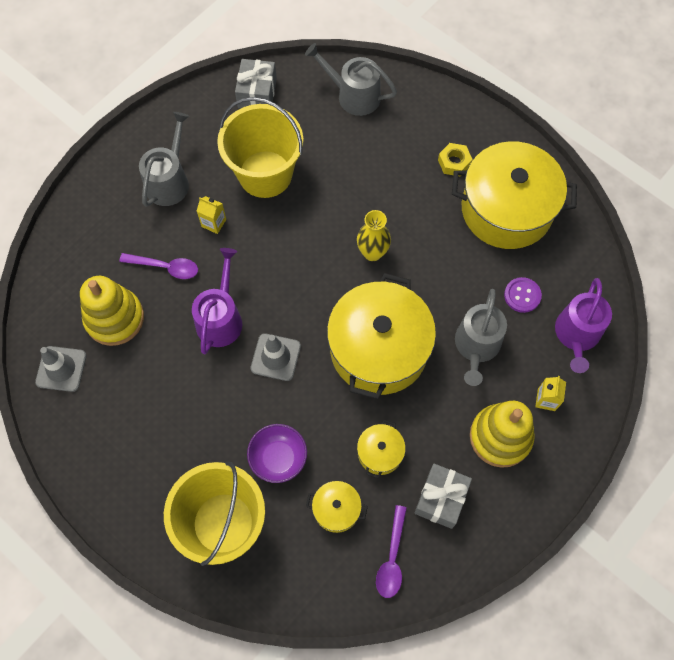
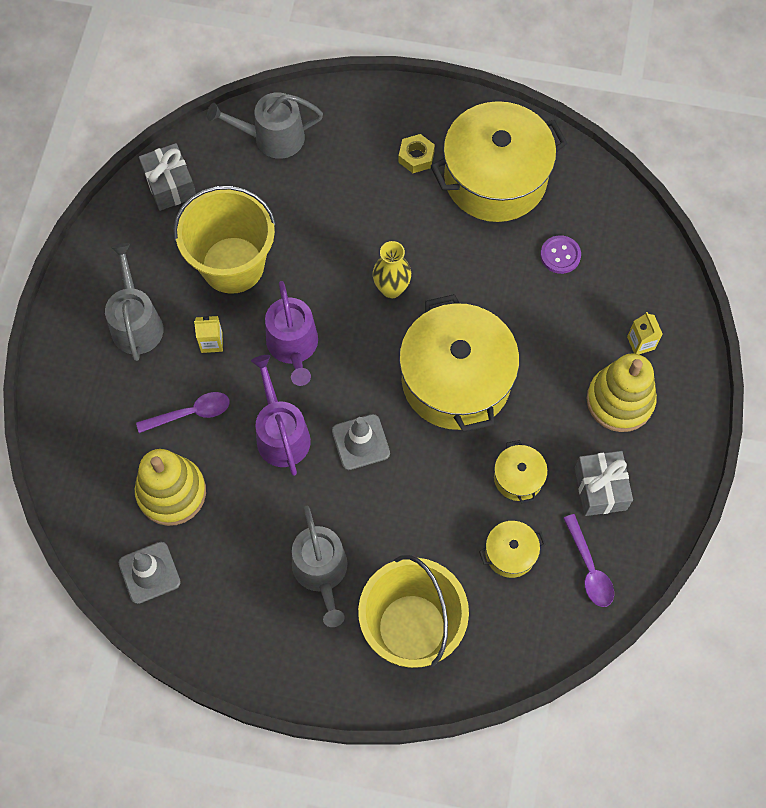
camera: 30 degrees left, 0 degrees up
purple bowl [247,424,307,483] -> none
grey watering can [455,289,507,386] -> grey watering can moved to [292,506,348,627]
purple watering can [555,278,612,373] -> purple watering can moved to [265,281,318,386]

